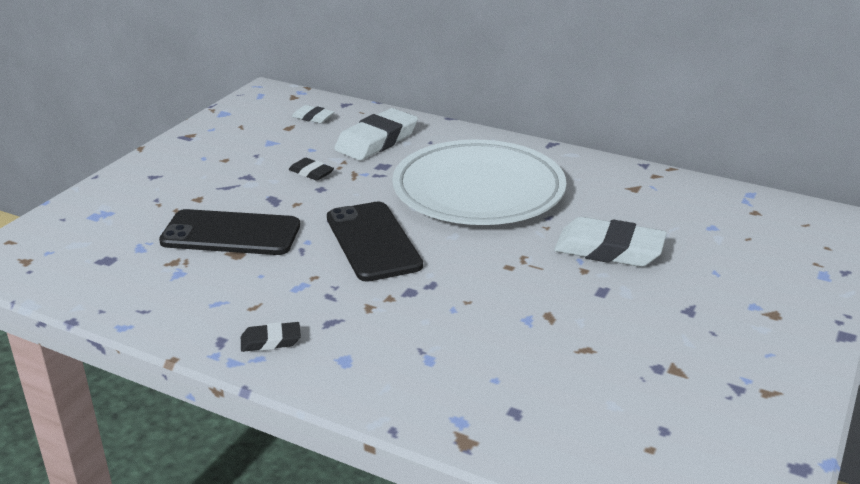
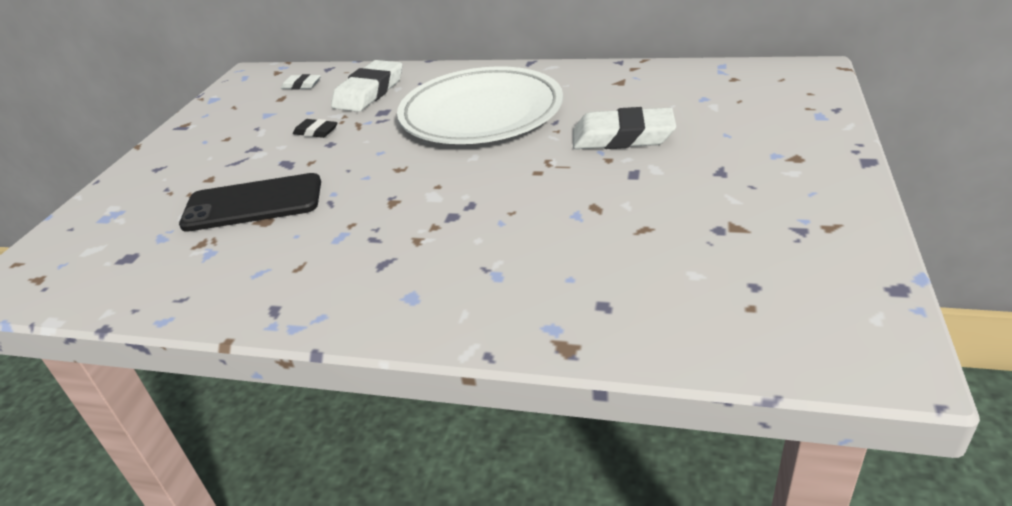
camera: 10 degrees left, 5 degrees up
black eraser [241,322,301,352] -> none
black phone [327,202,423,282] -> none

